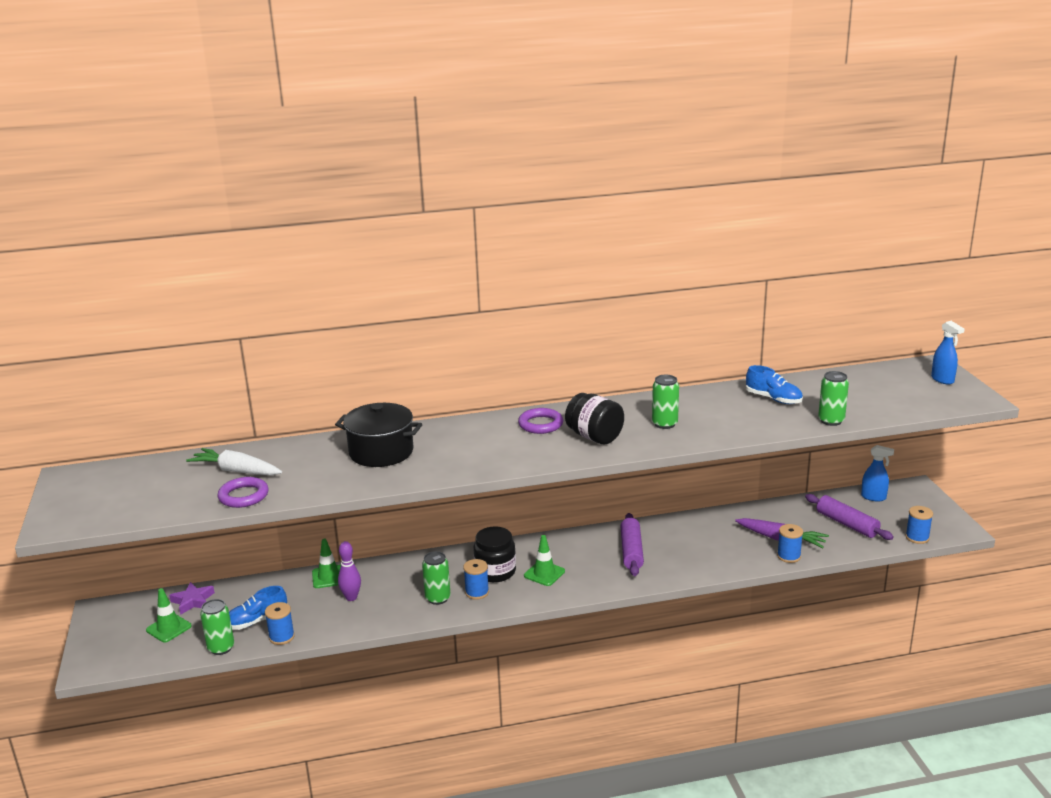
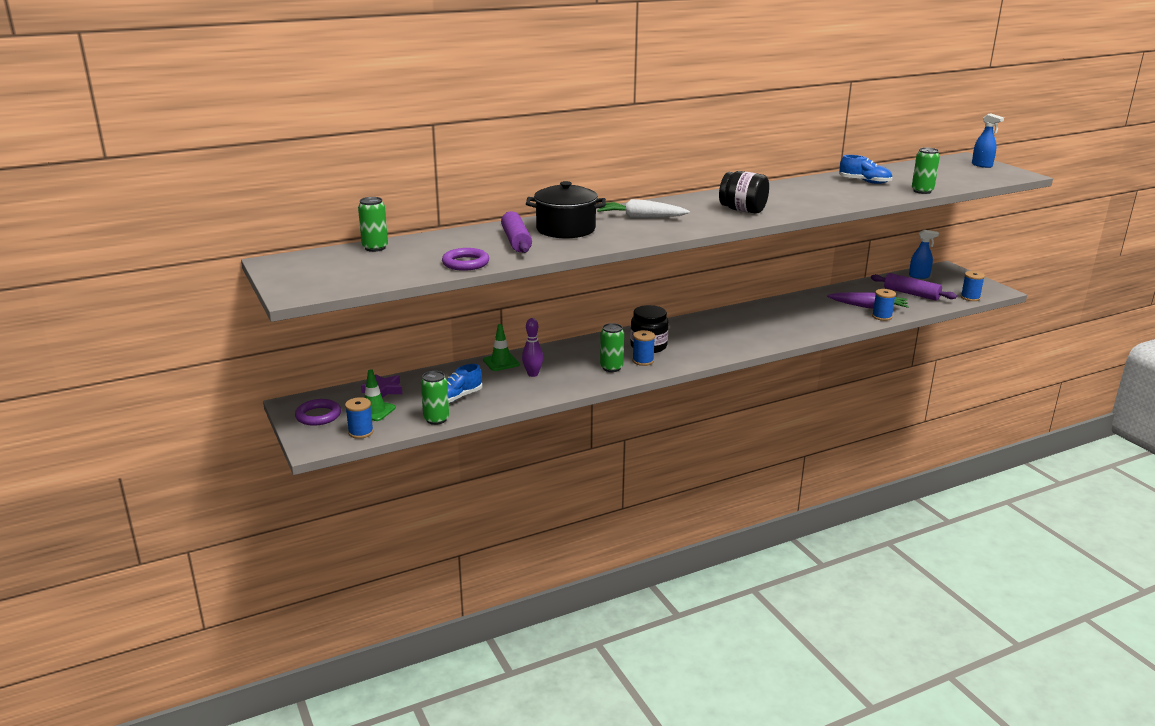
camera: 15 degrees left, 0 degrees up
white carrot [186,448,282,475] -> white carrot moved to [597,199,690,218]
blue spool [265,602,295,645] -> blue spool moved to [345,397,374,439]
purple ring [518,408,563,434] -> purple ring moved to [295,399,341,426]
green traffic cone [524,535,565,586] -> none
purple rolling pin [620,513,644,576] -> purple rolling pin moved to [501,211,532,253]
green can [652,375,679,429] -> green can moved to [358,197,388,252]

